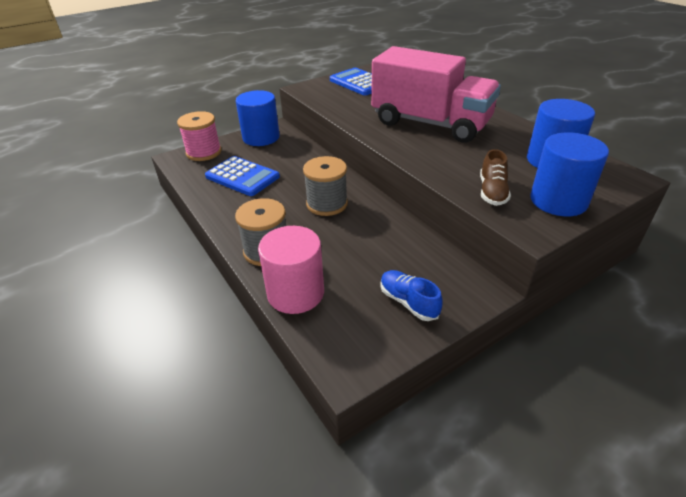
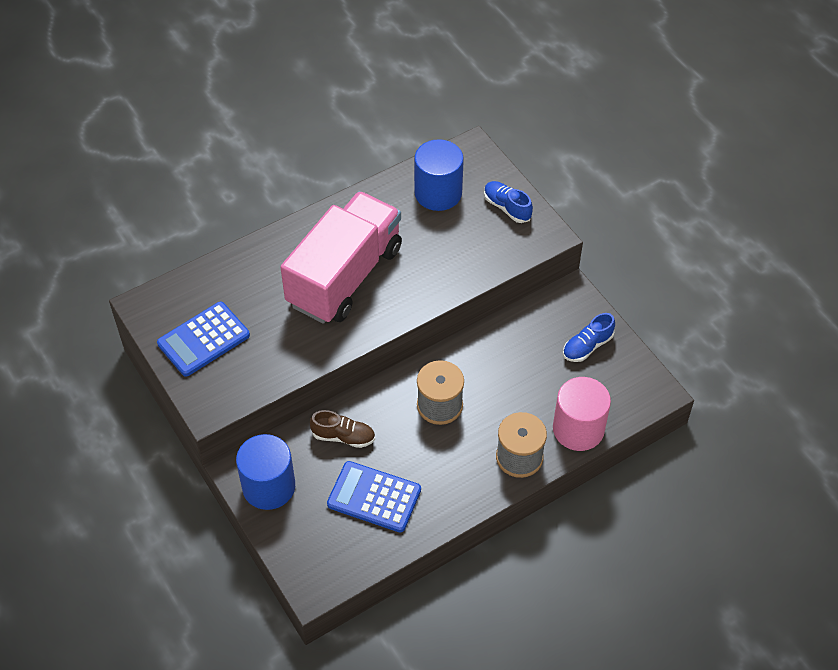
camera: 90 degrees left, 15 degrees up
pink spool [177,111,222,161] -> none
blue calculator [205,156,280,196] -> blue calculator turned 105 degrees counterclockwise [327,461,421,533]
brown shoe [480,149,511,206] -> brown shoe moved to [310,410,375,448]
blue cylinder [530,132,609,216] -> blue shoe [484,181,533,223]

